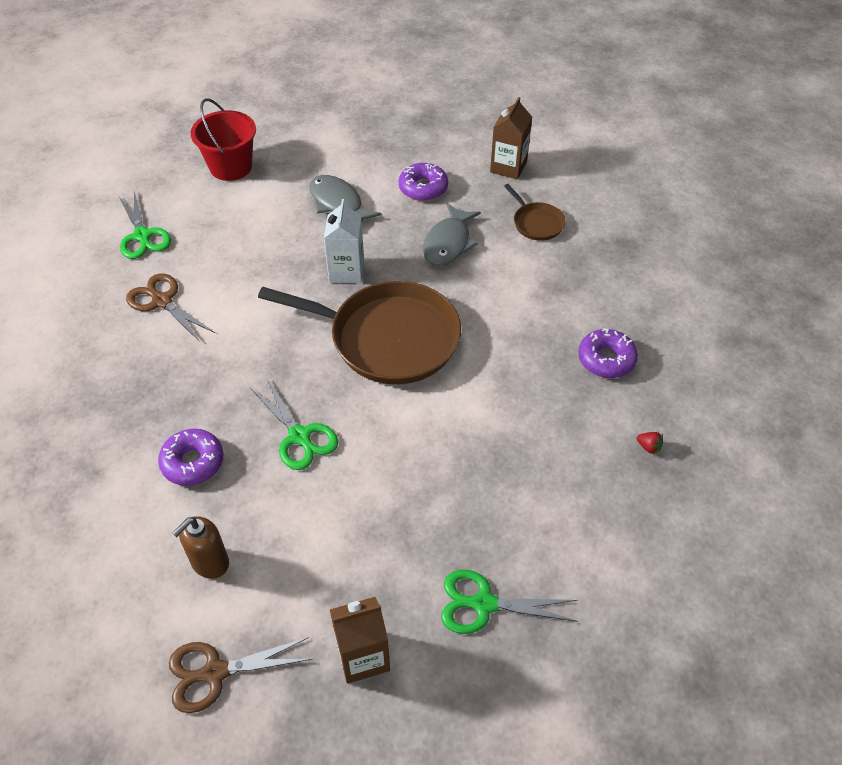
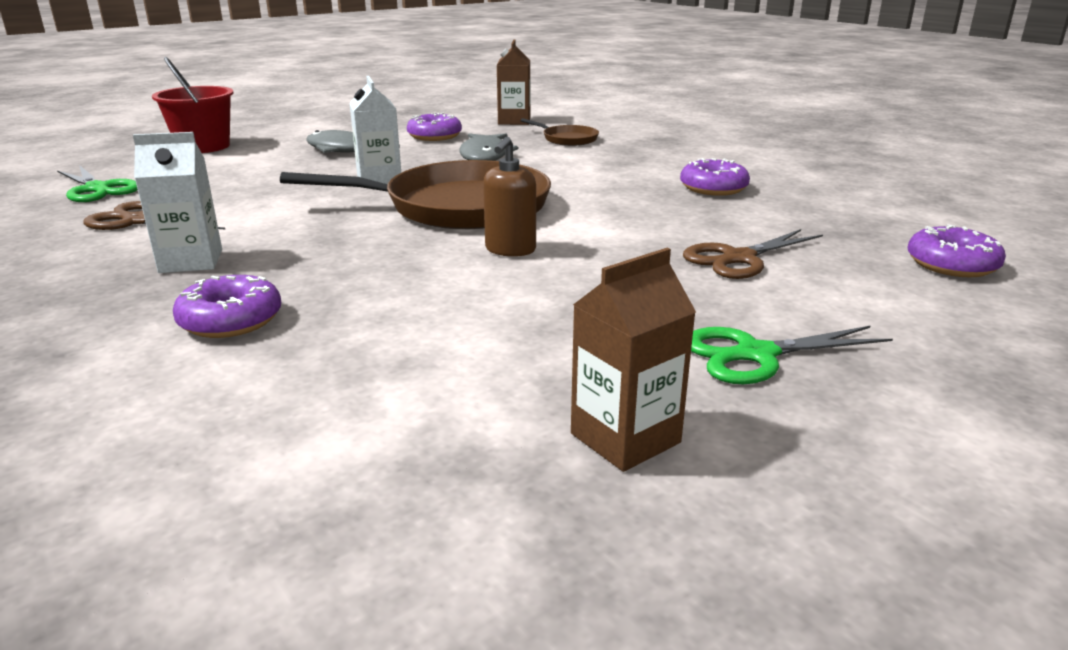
camera: 20 degrees left, 25 degrees down
brown scissors [169,637,312,713] -> brown scissors moved to [683,229,823,279]
brown soap dispenser [172,516,229,579] -> brown soap dispenser moved to [483,136,536,257]
green scissors [250,379,338,470] -> none
red strawberry [637,432,663,454] -> none
none -> white carton [133,132,222,273]
none -> purple donut [907,224,1006,277]

